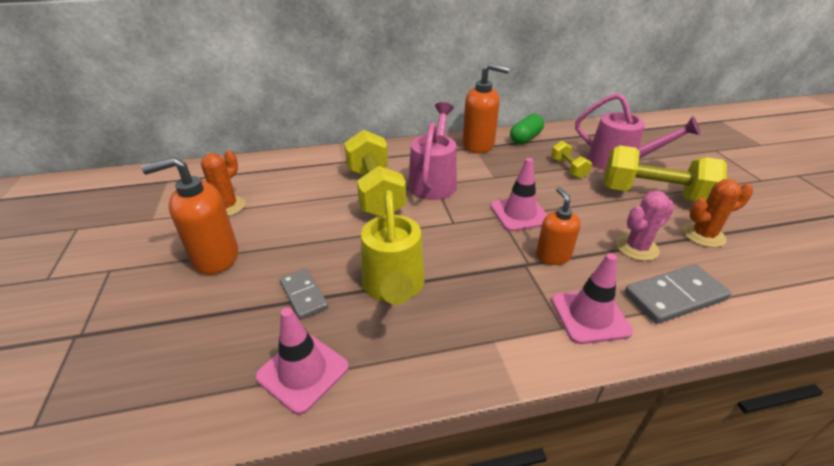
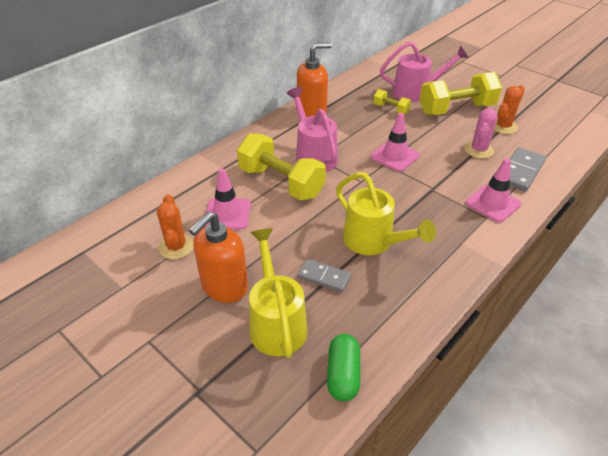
camera: 35 degrees left, 5 degrees up
pink traffic cone [255,308,349,415] -> pink traffic cone moved to [204,168,251,230]
green capsule [510,114,544,144] -> green capsule moved to [327,334,360,401]
orange soap dispenser [536,187,581,265] -> none
none -> yellow watering can [249,228,308,358]

